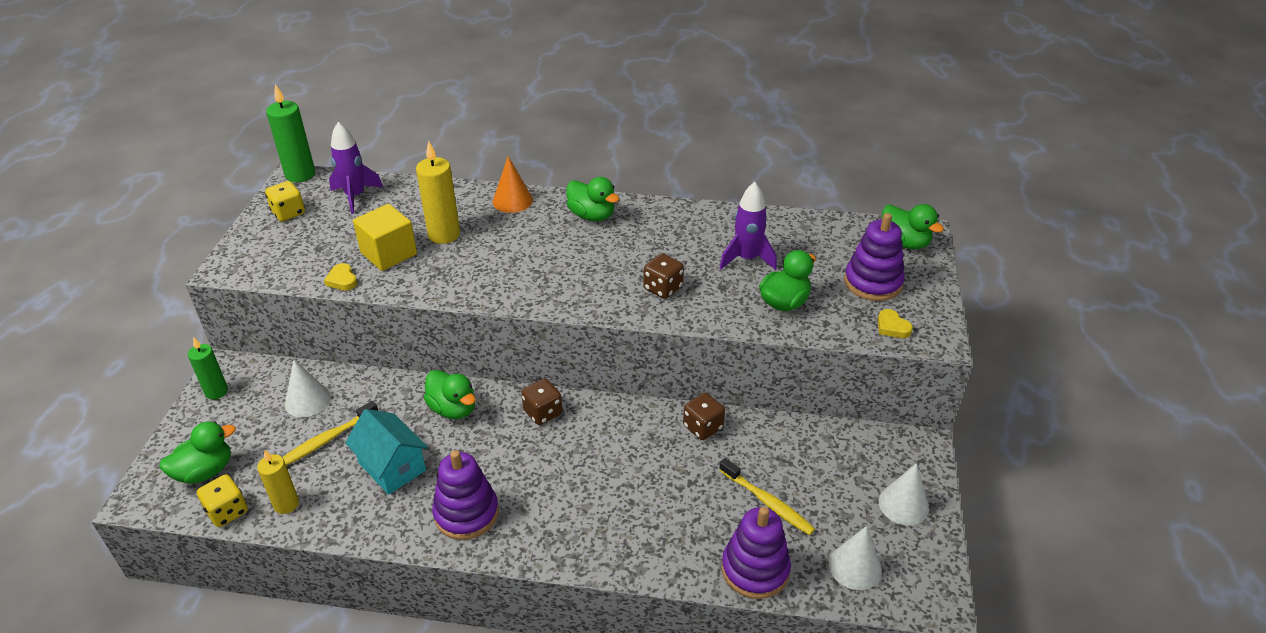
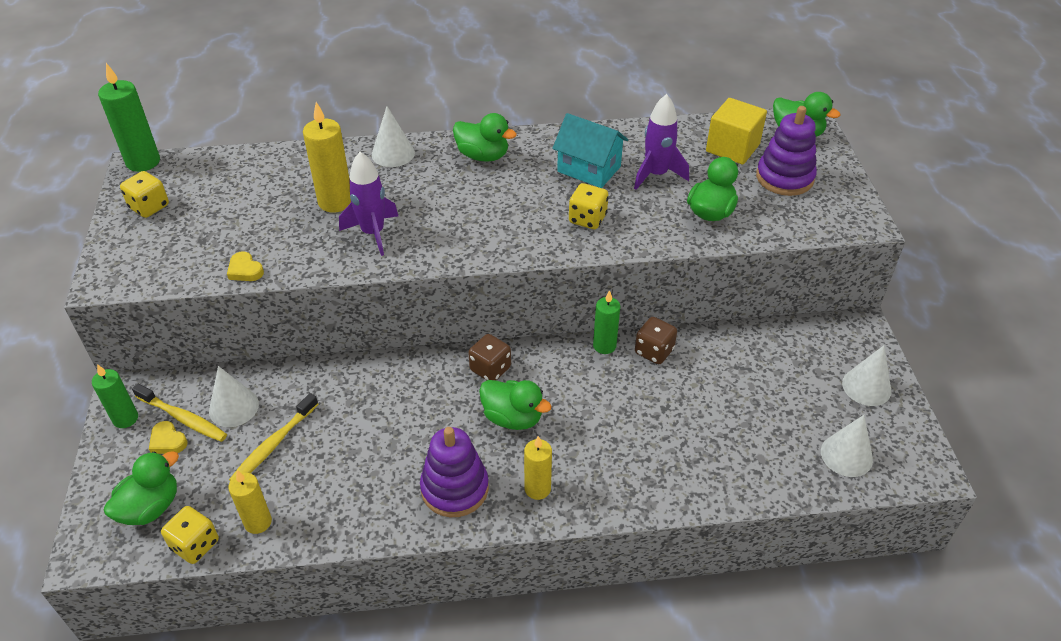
camera: 15 degrees left, 5 degrees up
purple rocket [329,122,383,214] -> purple rocket moved to [339,152,398,256]
turquoise house [345,409,428,495] -> turquoise house moved to [552,113,628,188]
yellow cube [353,204,417,271] -> yellow cube moved to [706,98,767,165]
green duck [424,370,475,419] -> green duck moved to [479,380,552,430]
orange cone [493,156,533,213] -> white cone [372,106,415,167]
brown dice [643,254,684,299] -> yellow dice [569,183,608,229]
yellow toothbrush [719,458,815,536] -> yellow toothbrush moved to [132,384,227,442]
purple stacking toy [722,507,791,599] -> none
yellow heart [878,309,913,338] -> yellow heart moved to [149,421,187,454]
none -> yellow candle [524,436,552,500]
none -> green candle [593,290,620,354]

